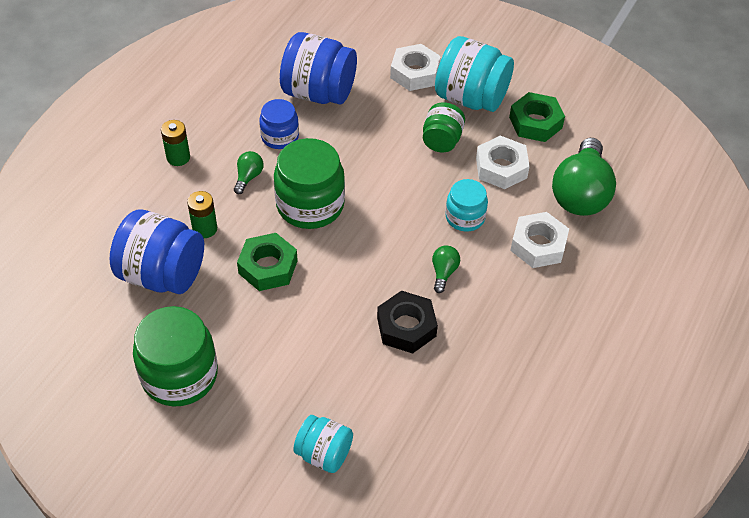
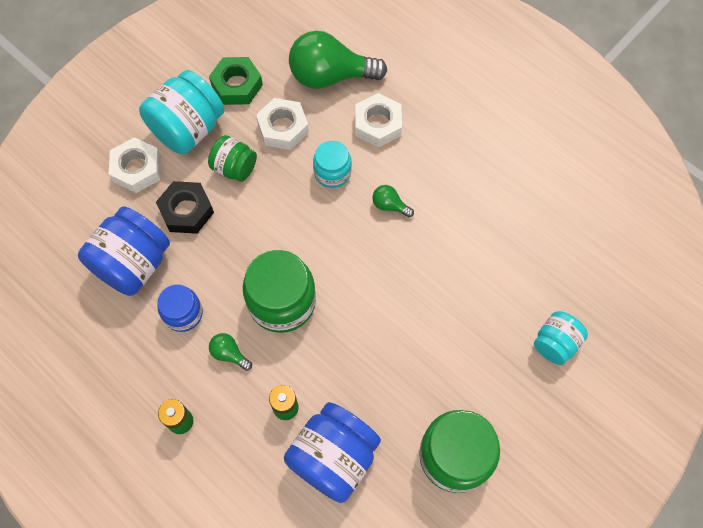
camera: 75 degrees left, 15 degrees up
green nut [237,233,298,291] -> none
black nut [377,291,438,354] -> black nut moved to [156,181,214,234]
green light bulb [552,138,616,216] -> green light bulb turned 150 degrees clockwise [289,31,387,89]

